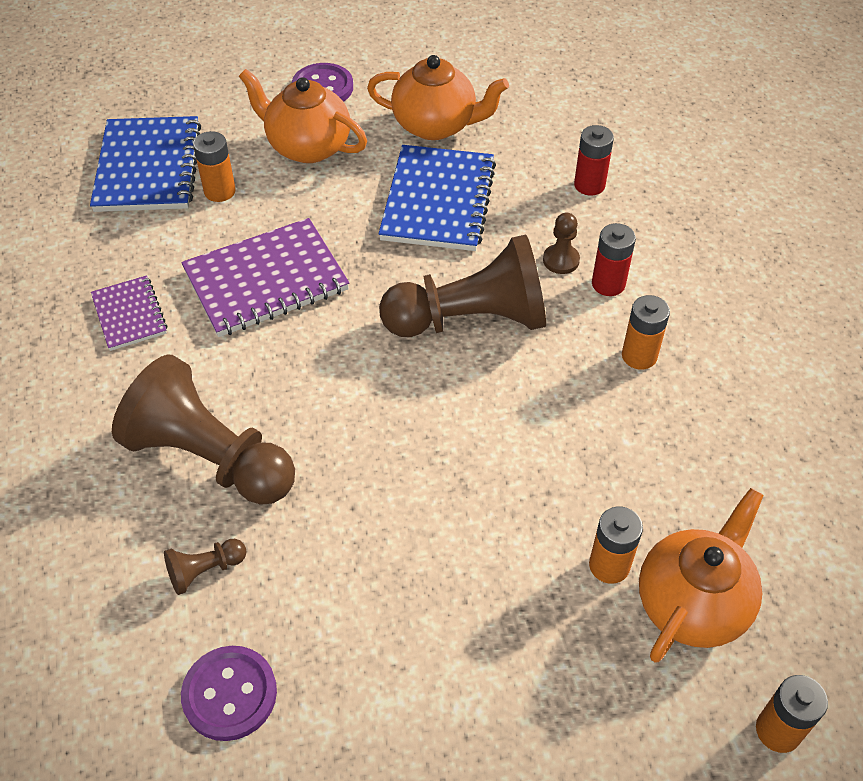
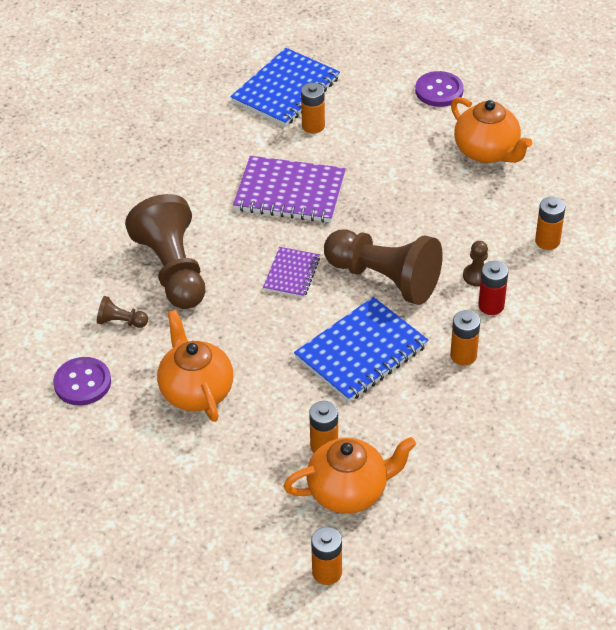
camera: 40 degrees right, 5 degrees down
purple notebook [91,275,167,351] -> purple notebook moved to [263,247,320,298]
orange teapot [239,69,367,163] -> orange teapot moved to [157,310,233,422]
blue notebook [378,145,496,251] -> blue notebook moved to [294,297,428,402]
red battery [574,125,614,196] -> orange battery [535,197,565,250]

